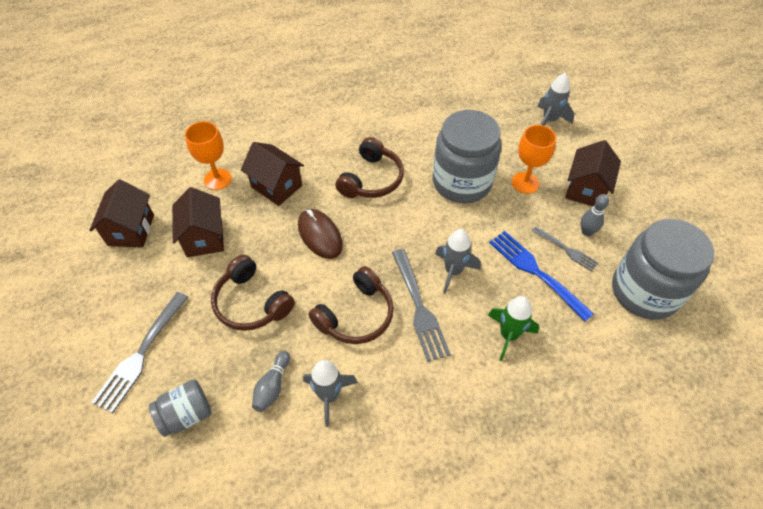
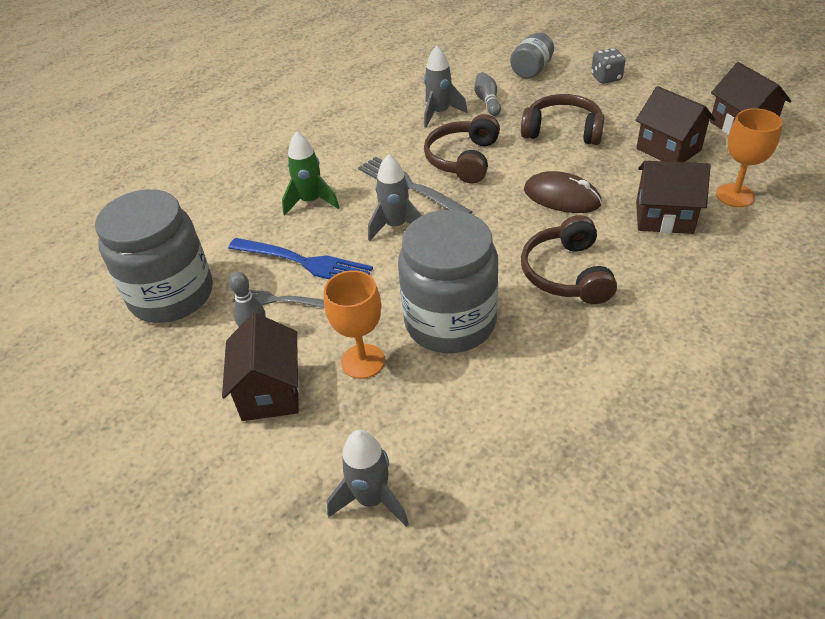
camera: 155 degrees right, 10 degrees down
grey fork [91,292,188,413] -> grey dice [591,48,625,84]

